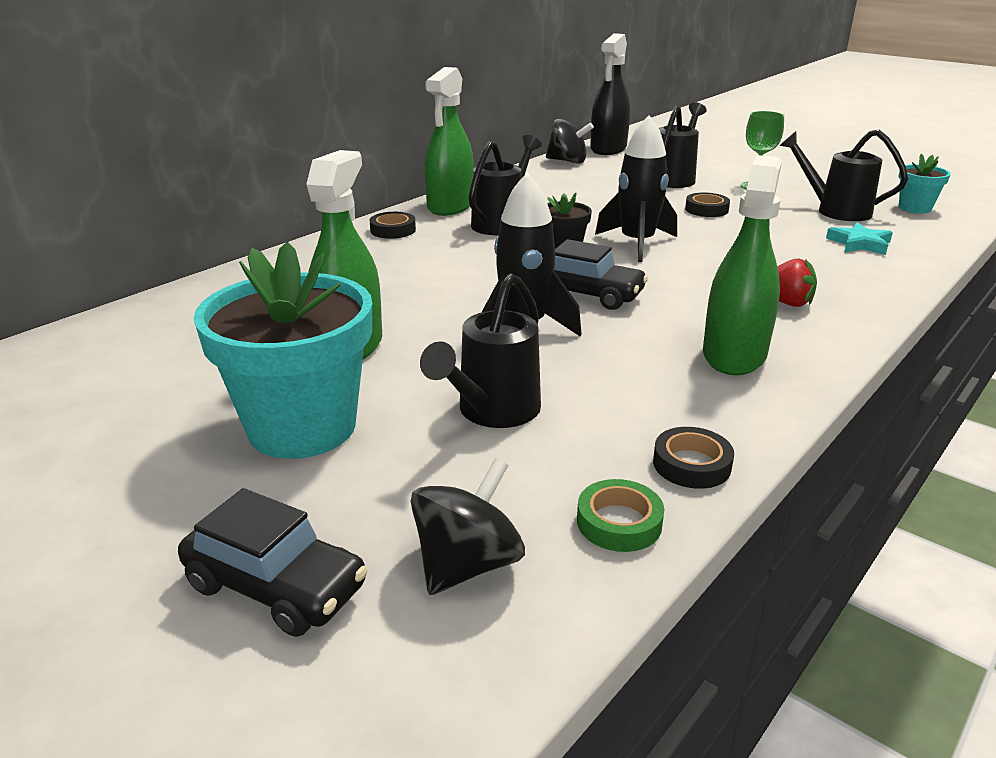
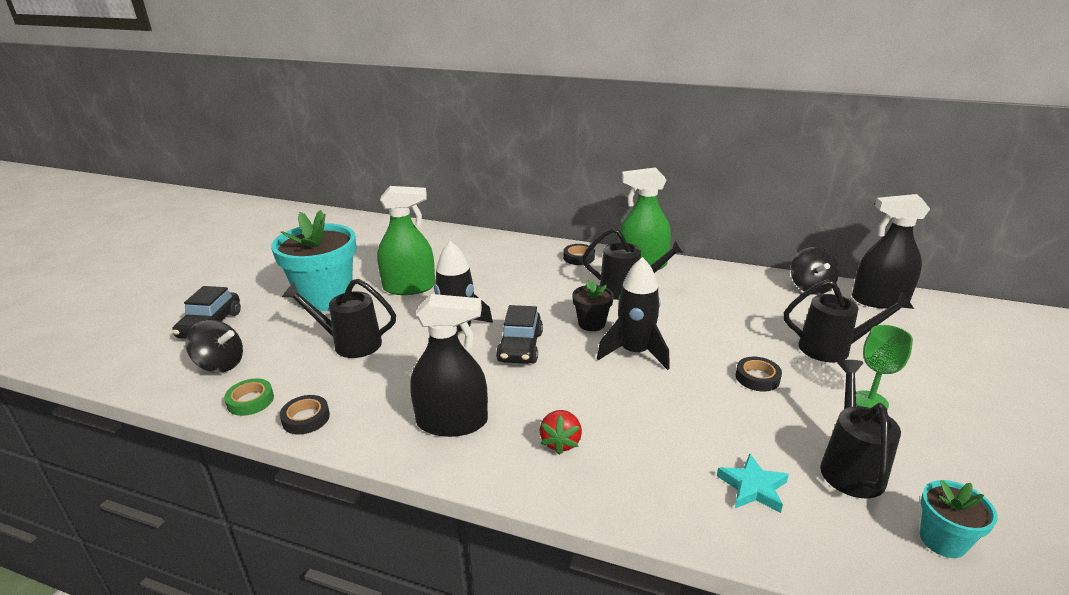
camera: 70 degrees right, 0 degrees up
green spray bottle [703,155,782,375] -> black spray bottle [410,294,488,437]

